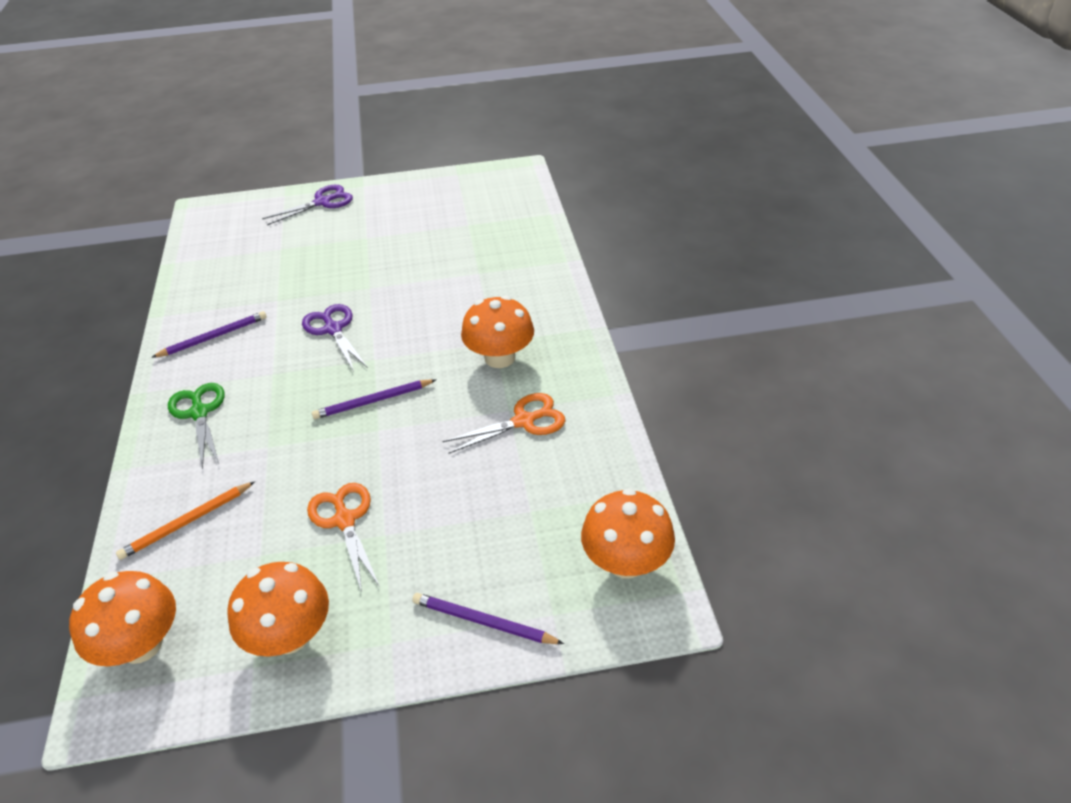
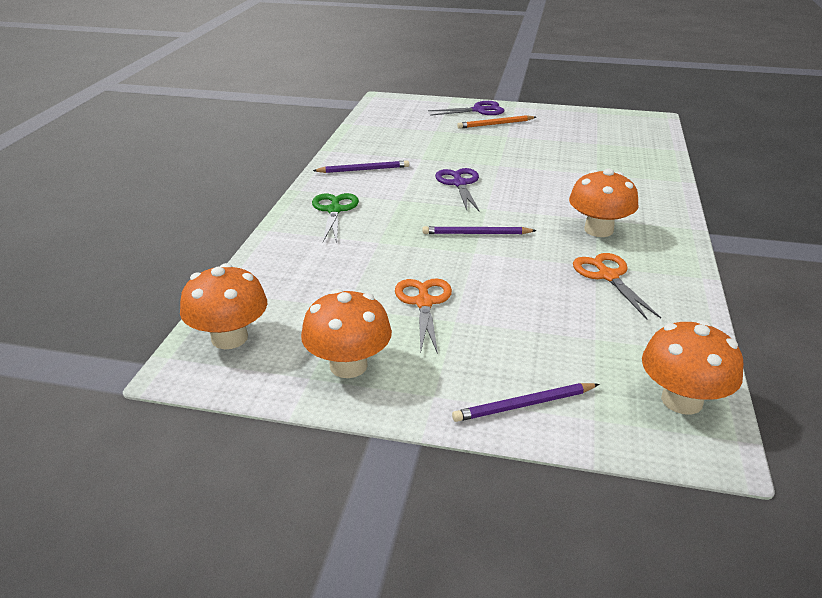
camera: 20 degrees right, 10 degrees down
orange pencil [116,481,255,560] -> orange pencil moved to [457,115,536,129]
purple pencil [412,593,564,644] -> purple pencil turned 60 degrees counterclockwise [452,383,599,422]
orange scissors [442,393,565,454] -> orange scissors turned 105 degrees counterclockwise [573,253,661,319]

